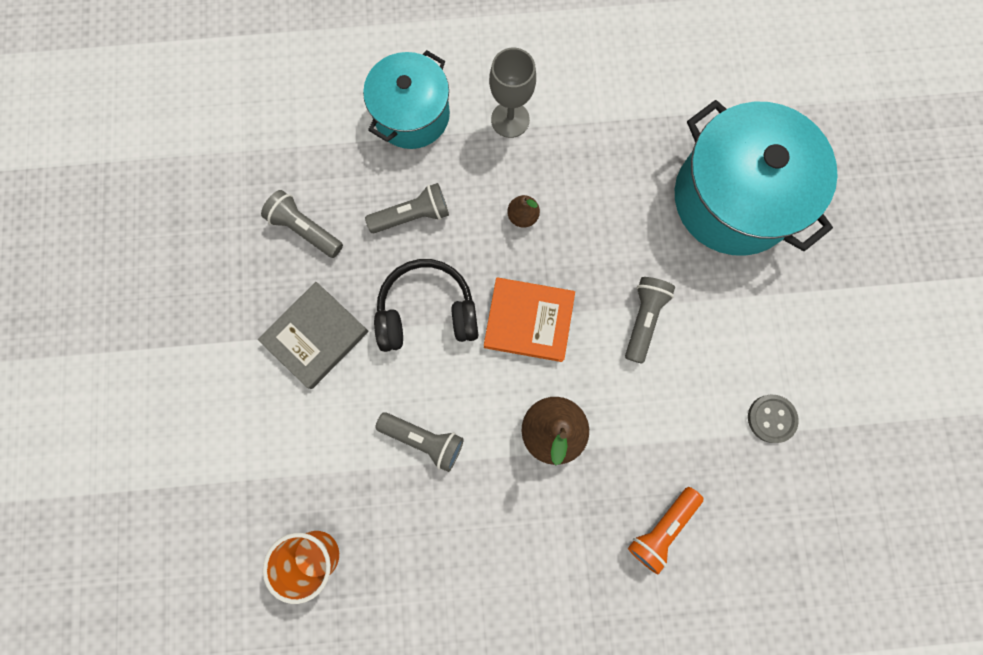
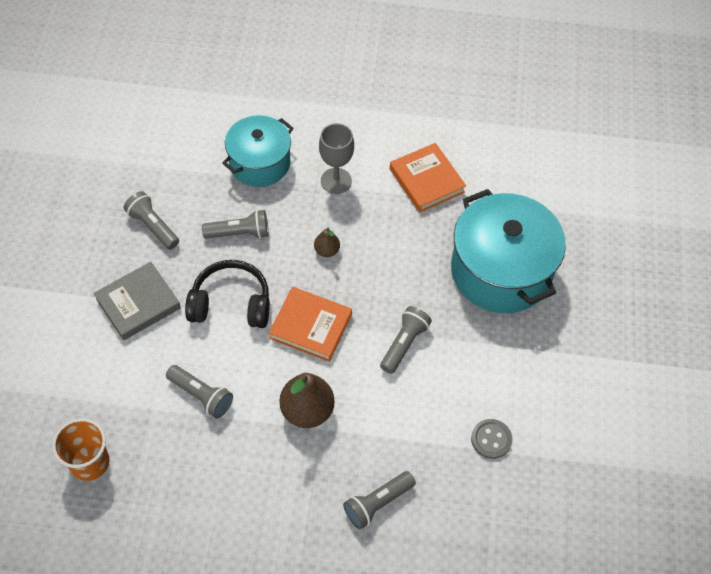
camera: 10 degrees right, 20 degrees down
orange flashlight [628,487,703,575] -> grey flashlight [343,471,416,529]
none -> orange book [390,143,466,213]

